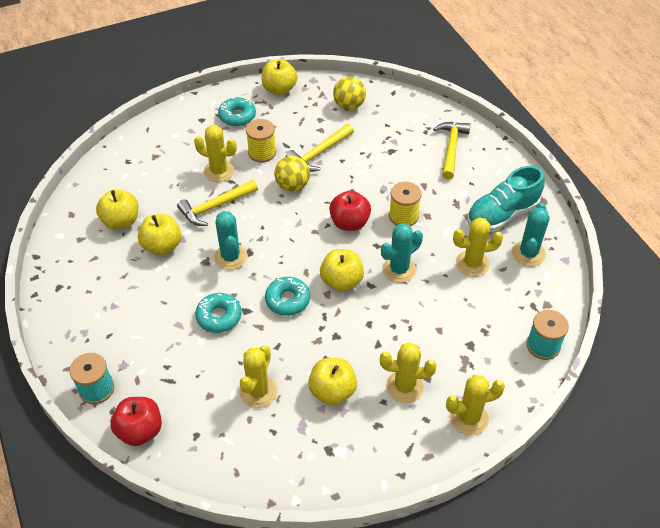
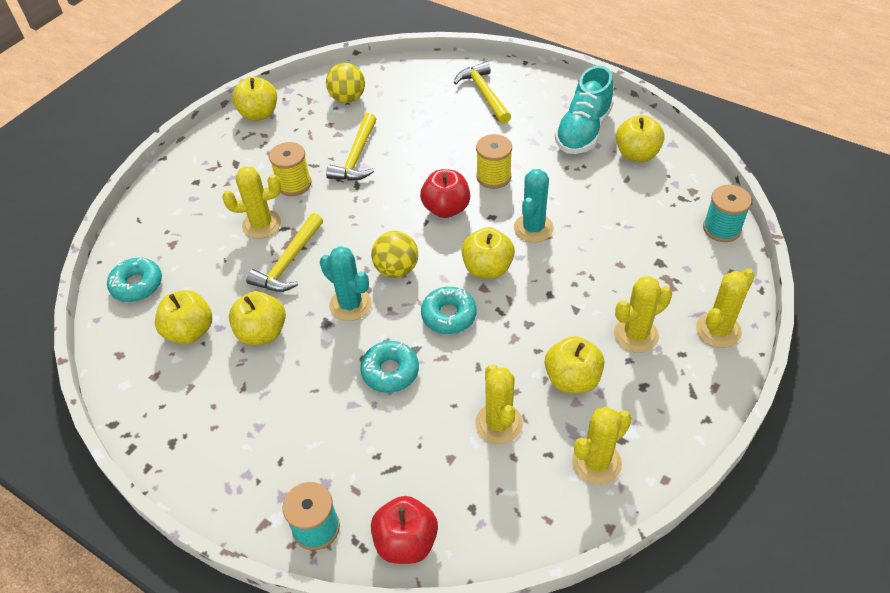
camera: 30 degrees left, 0 degrees up
turquoise donut [218,97,256,126] -> turquoise donut moved to [107,256,162,302]
yellow ball [274,156,310,192] -> yellow ball moved to [371,231,418,278]
yellow cactus [453,217,503,277] -> yellow cactus moved to [572,407,632,485]
turquoise cactus [512,203,549,266] -> yellow apple [616,115,665,162]

